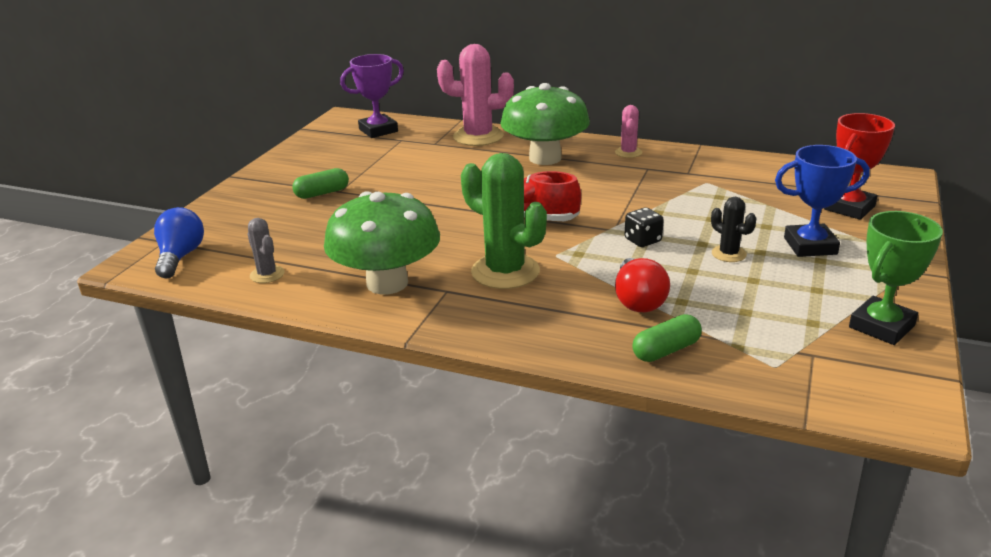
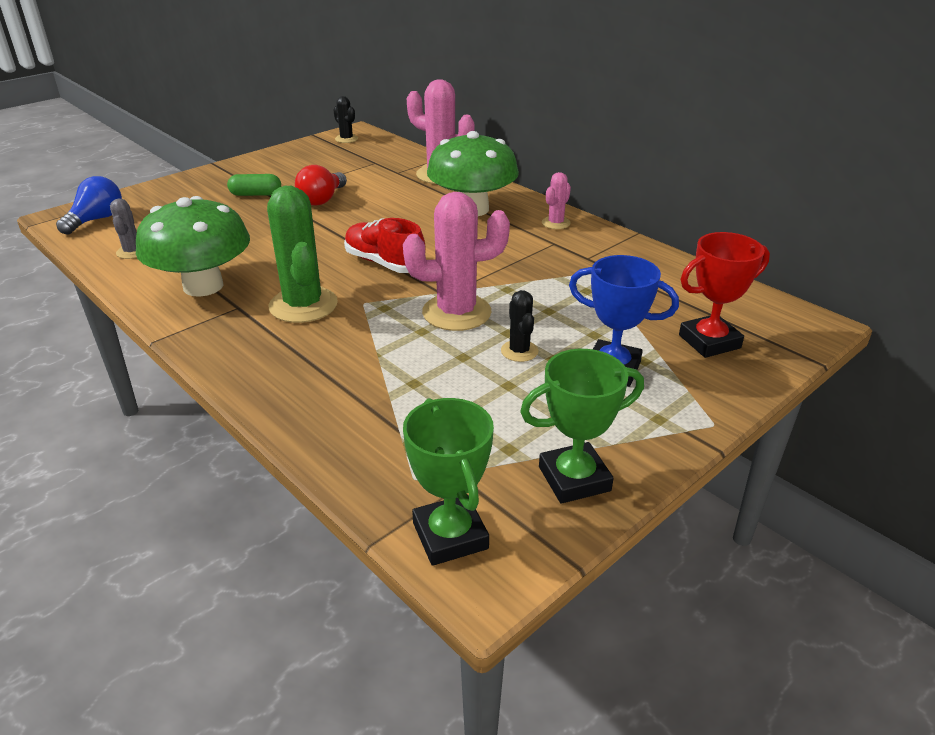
camera: 25 degrees right, 5 degrees up
purple trophy [340,54,404,138] -> none
red light bulb [615,258,670,312] -> red light bulb moved to [295,165,347,206]
black dice [625,207,664,247] -> pink cactus [403,192,510,331]
green capsule [632,314,702,362] -> none
none -> black cactus [334,96,358,143]
none -> green trophy [403,398,494,566]

